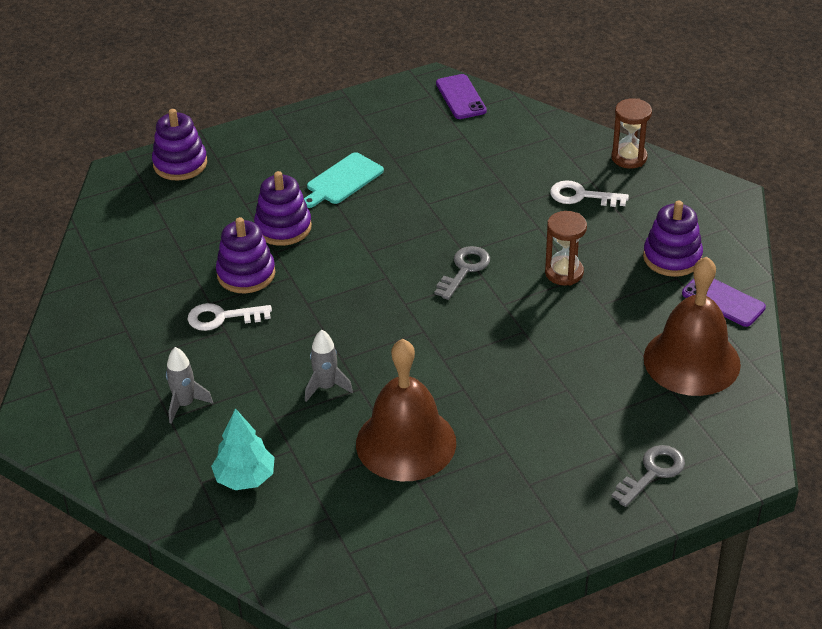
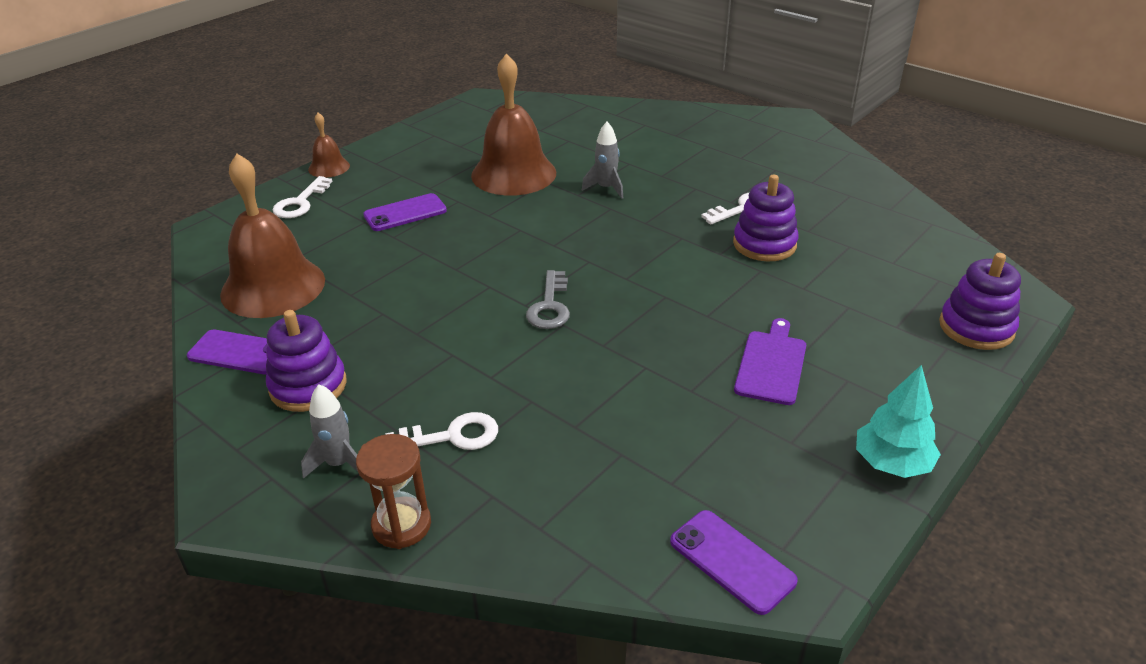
camera: 155 degrees right, 5 degrees down
grey rocket [166,347,213,424] -> grey rocket moved to [301,384,358,479]
turquoise tree [211,408,275,490] -> turquoise tree moved to [856,365,941,478]
purple stacking toy [254,171,312,246] -> none
turquoise cutting board [304,152,384,208] -> purple cutting board [734,318,806,405]
brown hourglass [545,211,587,286] -> none
grey key [612,445,685,507] -> white key [273,176,332,218]
none -> brown bell [308,113,350,178]
none -> purple phone [363,193,447,231]

